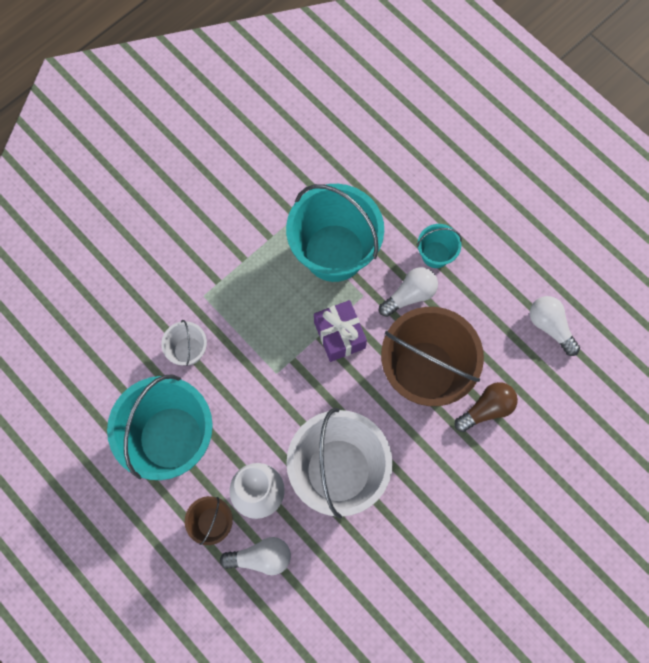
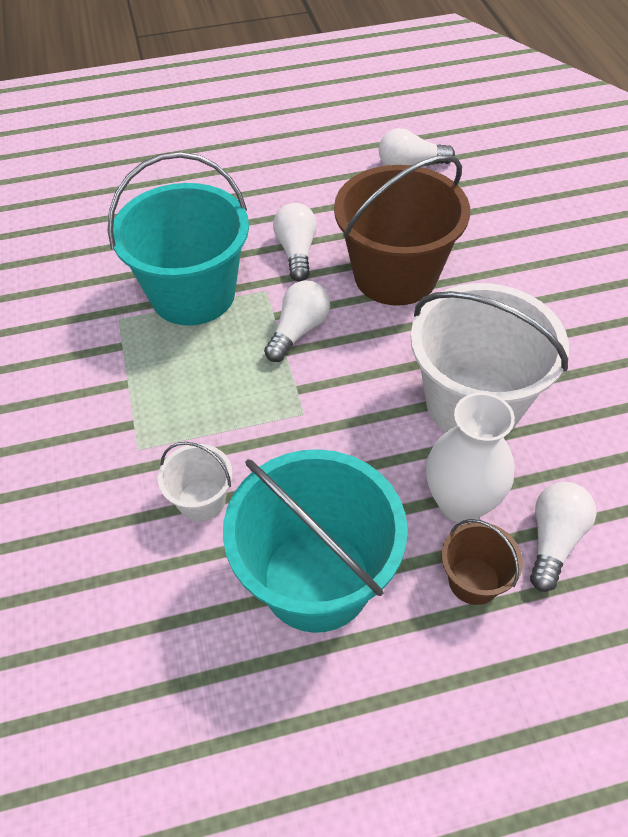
camera: 60 degrees left, 20 degrees down
purple gift [314,300,367,362] -> white light bulb [264,280,330,362]
turquoise bucket [417,224,462,268] -> none
brown light bulb [454,382,518,432] -> none

